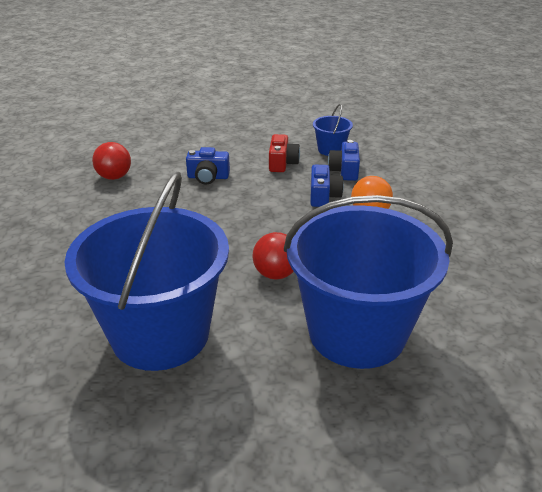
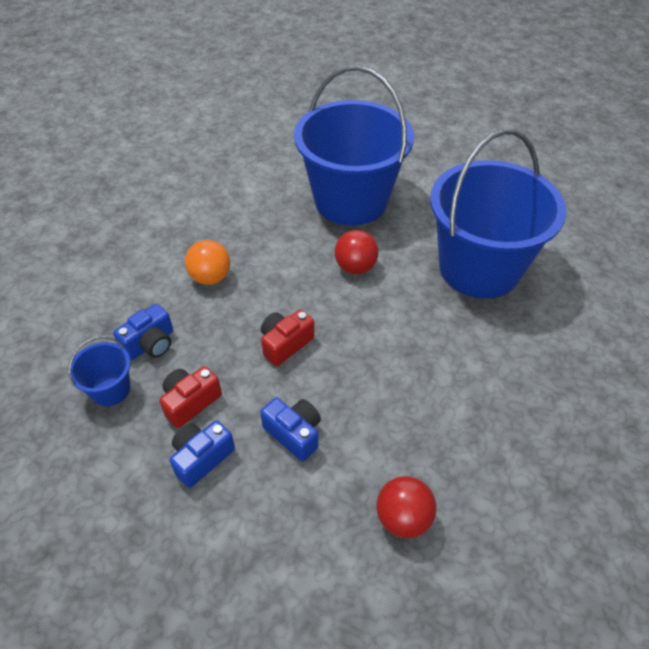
camera: 140 degrees left, 15 degrees up
blue camera [310,165,344,207] -> blue camera moved to [169,421,235,488]
none -> red camera [261,310,314,366]

